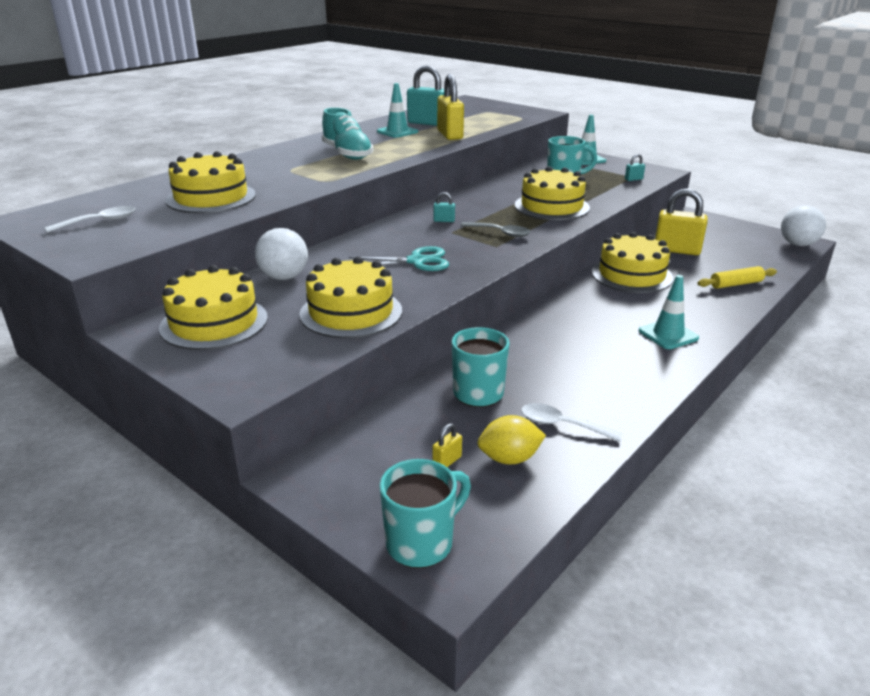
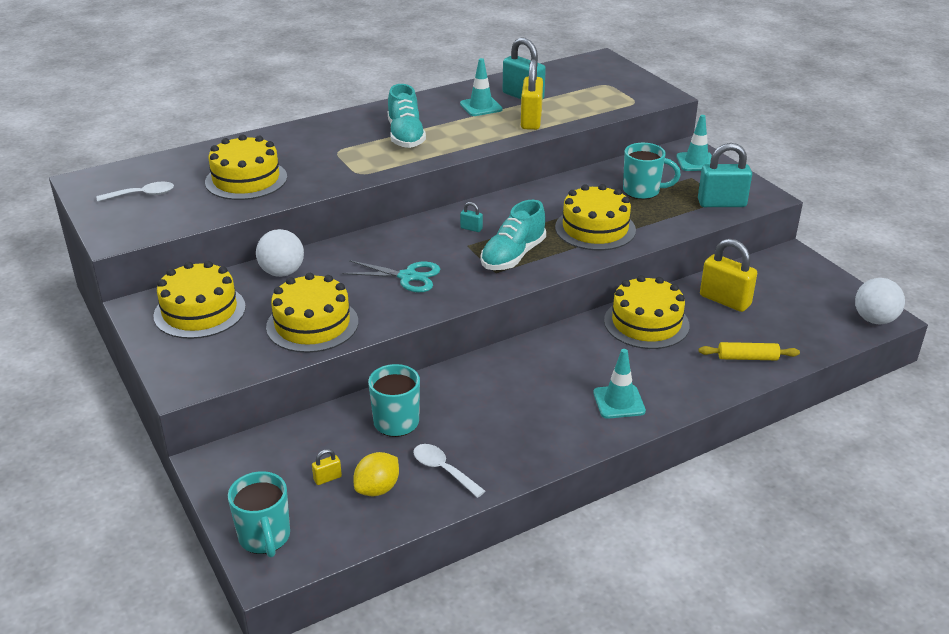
camera: 20 degrees right, 5 degrees up
turquoise mug [379,459,471,568] -> turquoise mug turned 90 degrees clockwise [228,471,290,558]
grey spoon [460,222,531,237] -> turquoise shoe [481,200,546,270]
yellow lemon [477,415,546,465] -> yellow lemon turned 60 degrees counterclockwise [353,452,399,496]
turquoise padlock [625,154,645,181] -> turquoise padlock [698,143,752,207], size x2.27

